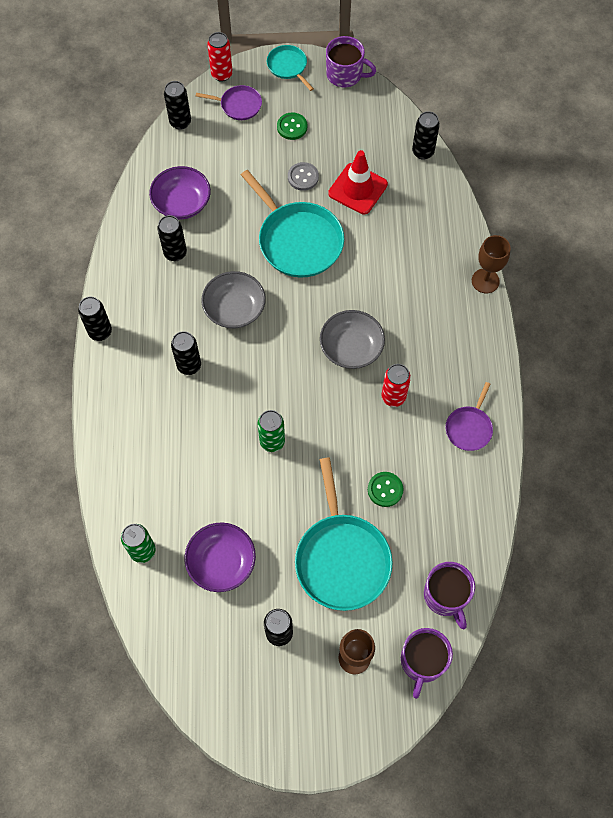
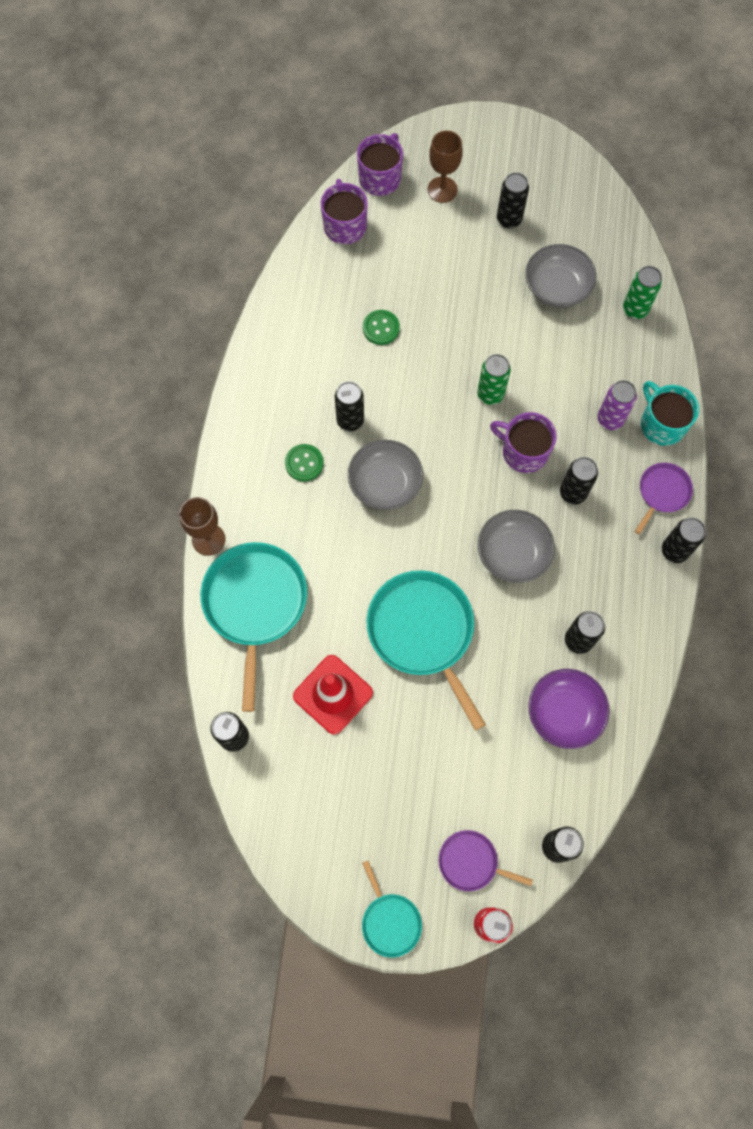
camera: 170 degrees left, 5 degrees up
purple bowl [184,522,256,592] -> grey bowl [525,244,597,308]
green button [277,112,307,140] -> green button moved to [285,444,324,482]
grey button [288,162,319,191] -> none
turquoise pan [295,458,393,611] -> turquoise pan moved to [200,542,307,712]
purple mug [326,36,376,87] -> purple mug moved to [490,412,557,473]
red can [381,364,411,407] -> black can [335,381,364,431]
purple pan [446,382,493,451] -> purple pan moved to [635,463,693,534]
none -> purple can [598,380,637,430]
none -> turquoise mug [641,381,699,446]

